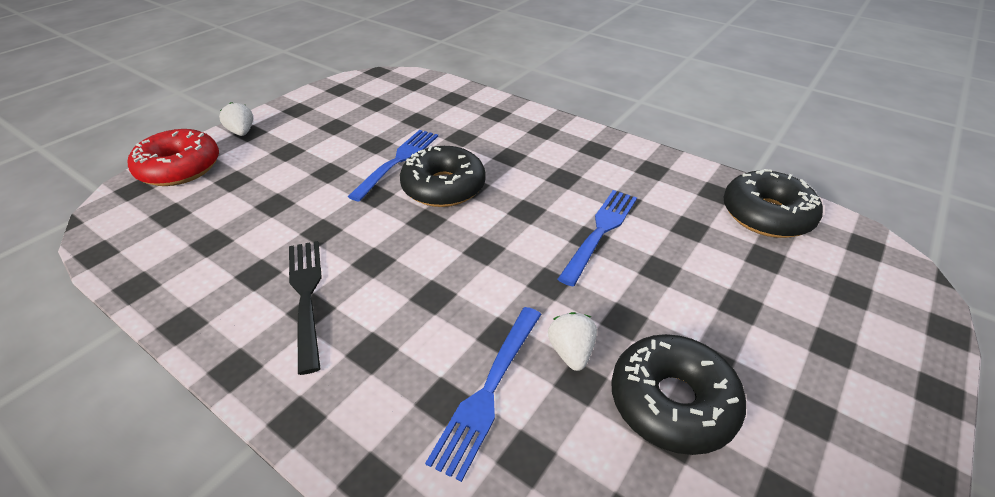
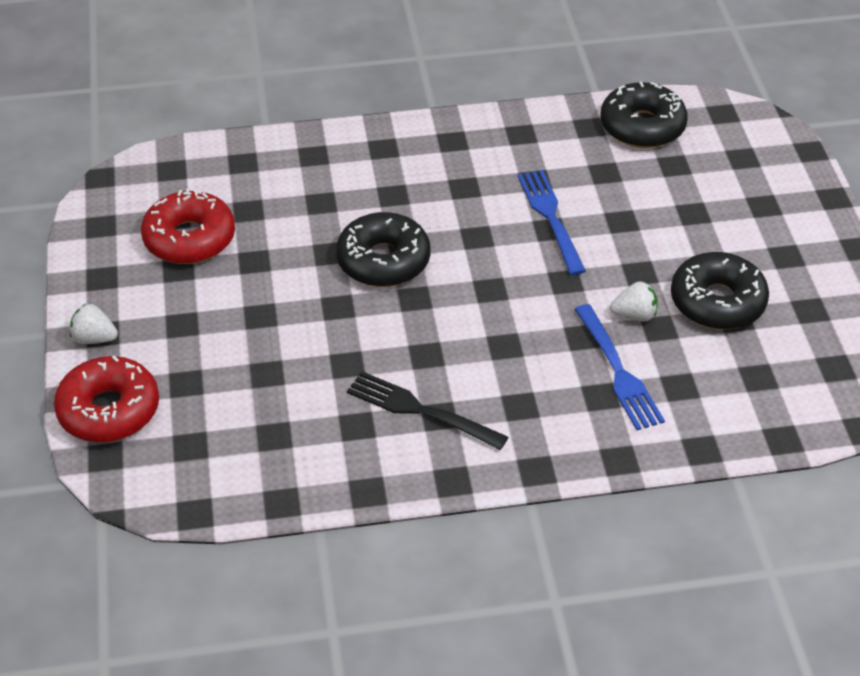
camera: 45 degrees left, 5 degrees up
blue fork [348,130,438,202] -> none
white strawberry [548,312,597,371] -> white strawberry turned 135 degrees clockwise [610,281,658,321]
none -> red donut [141,188,235,264]

